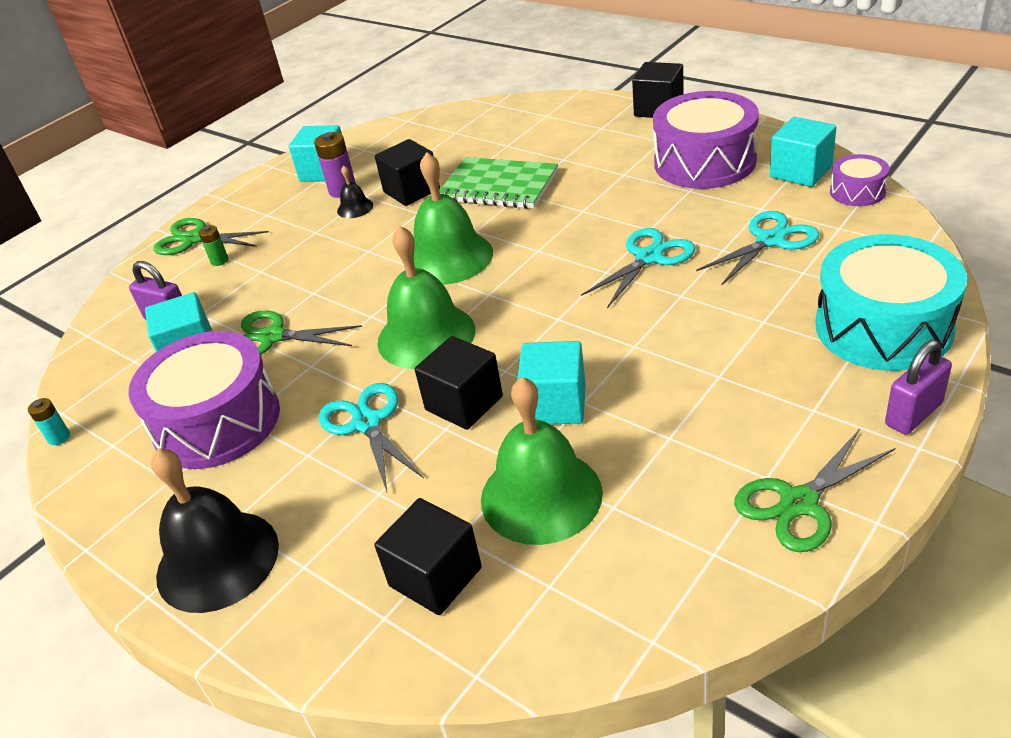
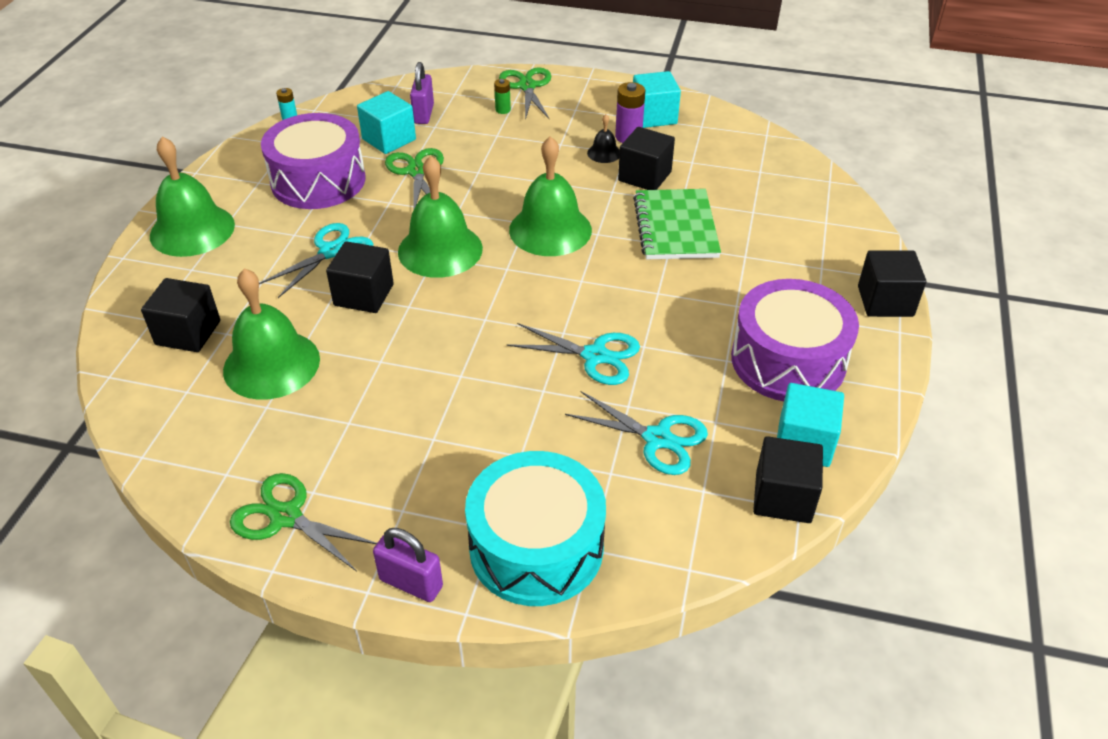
camera: 60 degrees right, 5 degrees up
black bell [151,448,279,613] -> green bell [150,137,235,257]
turquoise cube [517,341,586,424] -> none
purple drum [830,154,889,206] -> black cube [753,436,823,523]

